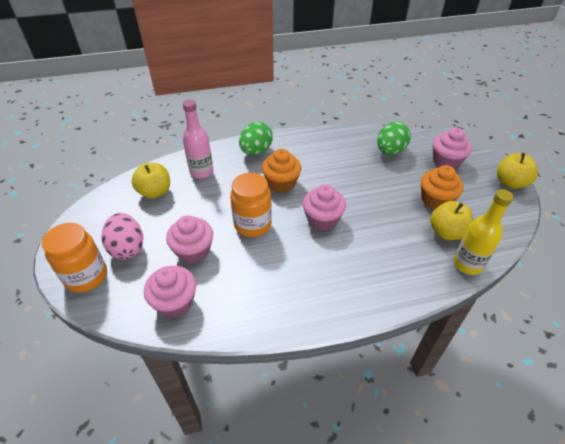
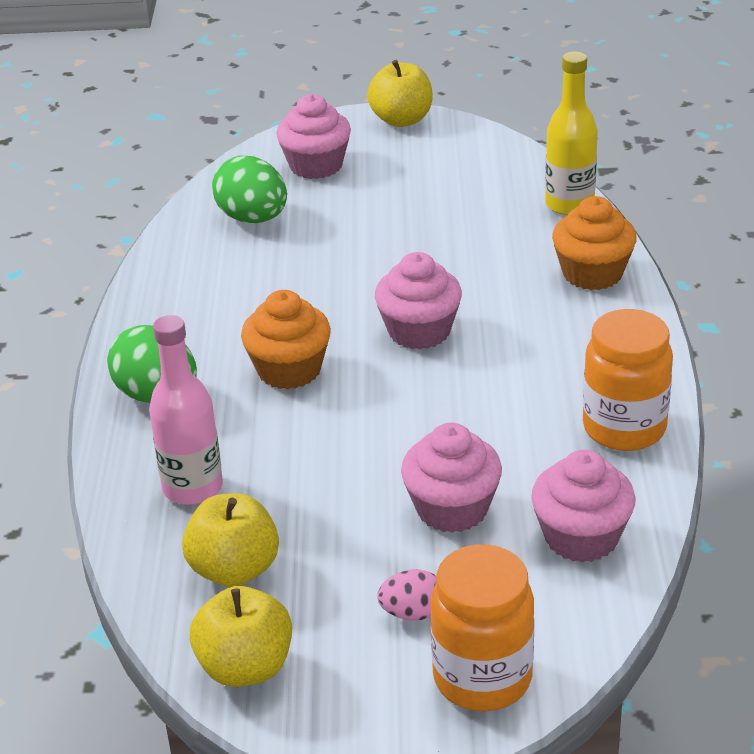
camera: 75 degrees left, 10 degrees down
pink egg [102,213,143,260] -> pink egg [377,569,436,620], size x0.56
orange jar [230,173,272,237] -> orange jar moved to [583,309,673,451]
orange cupcake [421,165,464,209] -> orange cupcake moved to [552,196,637,290]
yellow apple [430,201,473,240] -> yellow apple moved to [189,586,292,687]

